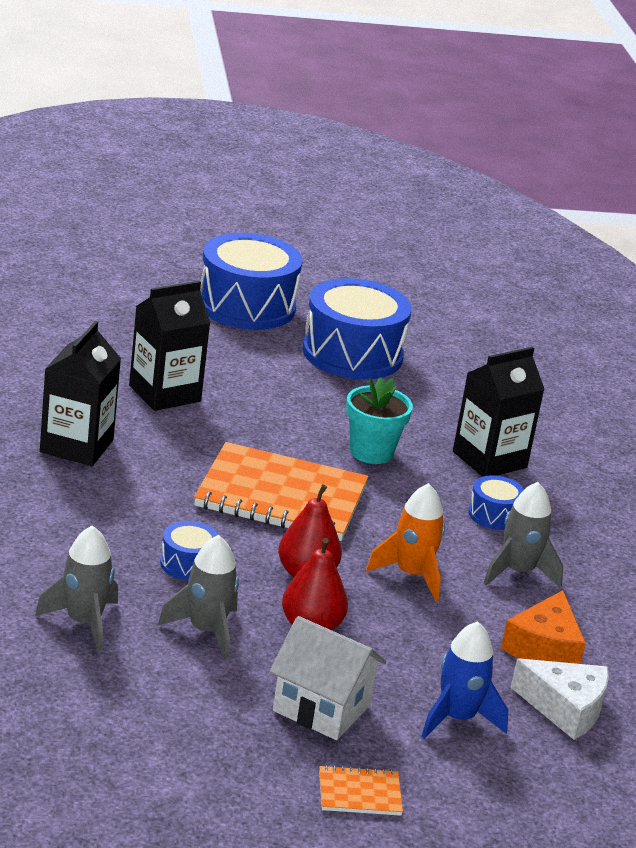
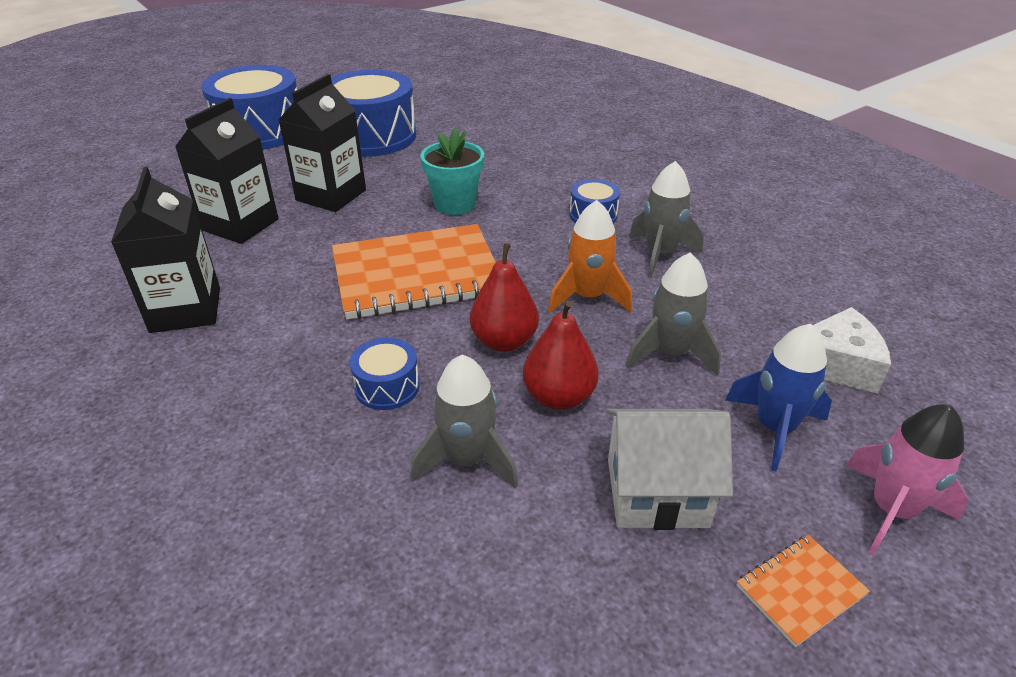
camera: 25 degrees left, 10 degrees up
grey rocket [35,525,118,653] -> grey rocket moved to [626,253,721,376]
black carton [453,347,545,477] -> black carton moved to [279,74,366,212]
orange cheese [501,590,586,664] -> none
none -> pink rocket [846,404,968,555]

